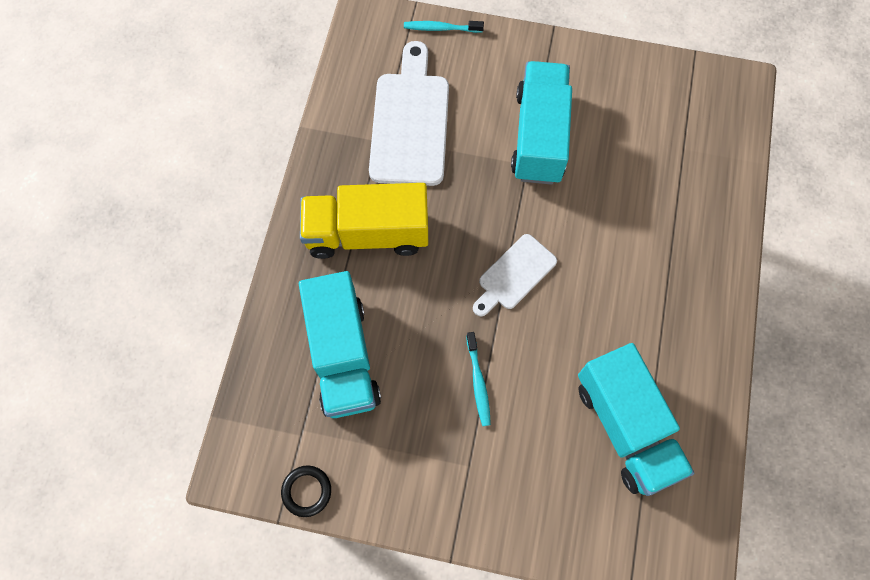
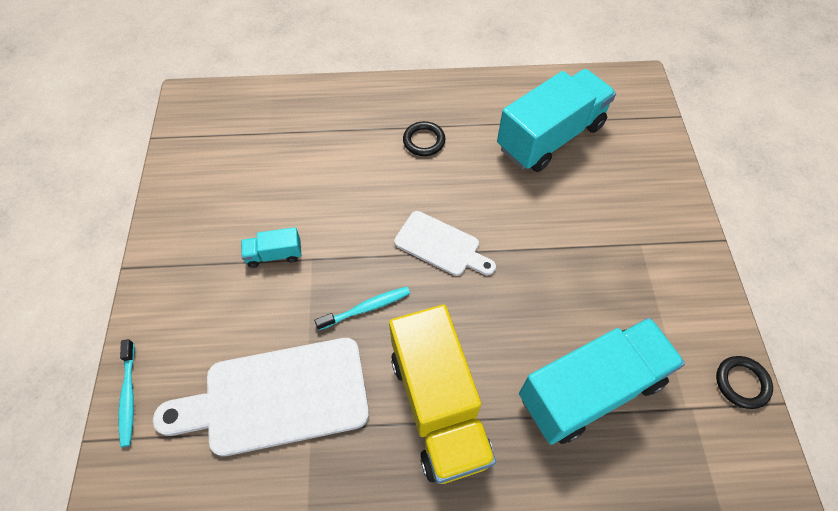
camera: 105 degrees left, 10 degrees down
turquoise toothbrush [466,332,491,426] -> turquoise toothbrush moved to [314,287,410,330]
turquoise truck [511,61,572,185] -> turquoise truck [241,227,301,268], size x0.43
none -> black ring [403,121,445,156]

